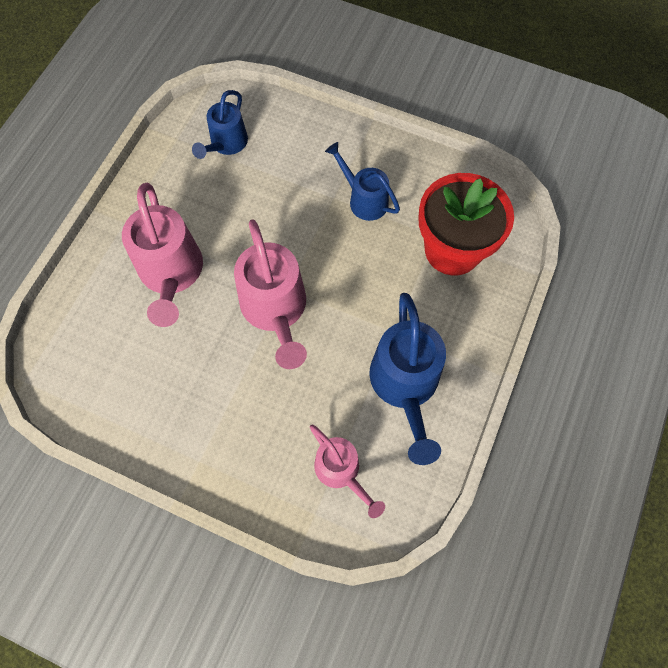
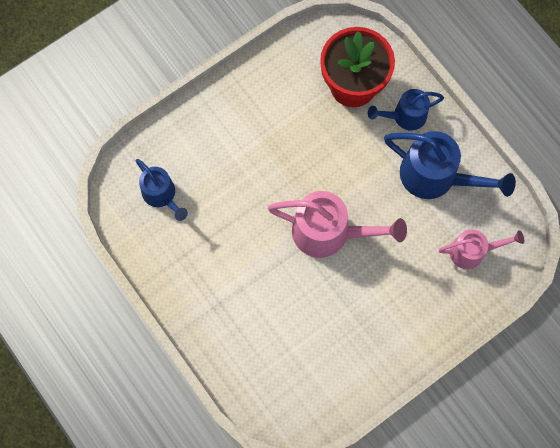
camera: 60 degrees left, 5 degrees up
pink watering can [122,183,203,327] -> none
blue watering can [325,142,400,221] -> blue watering can moved to [368,89,444,131]

